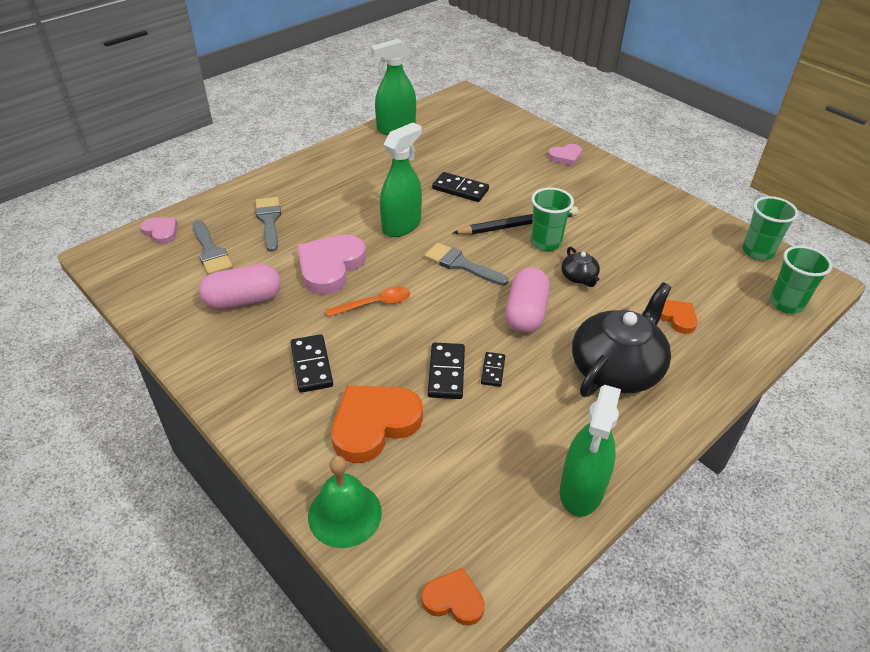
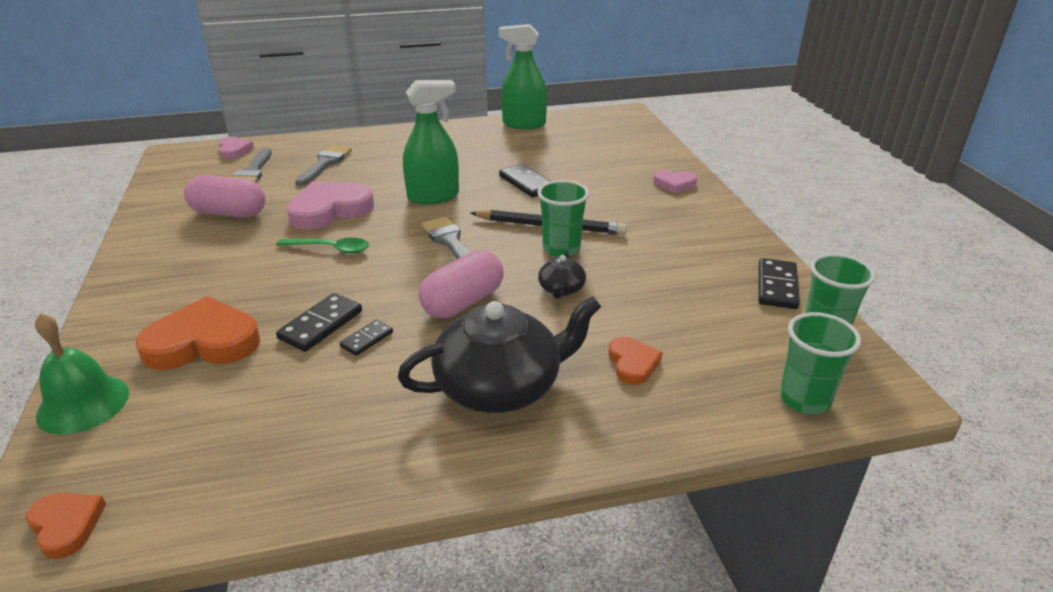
camera: 30 degrees right, 10 degrees down
black domino [290,334,333,393] -> black domino moved to [758,258,800,309]
orange spoon [326,287,410,317] -> green spoon [276,238,369,253]
green spray bottle [560,385,621,517] -> none

